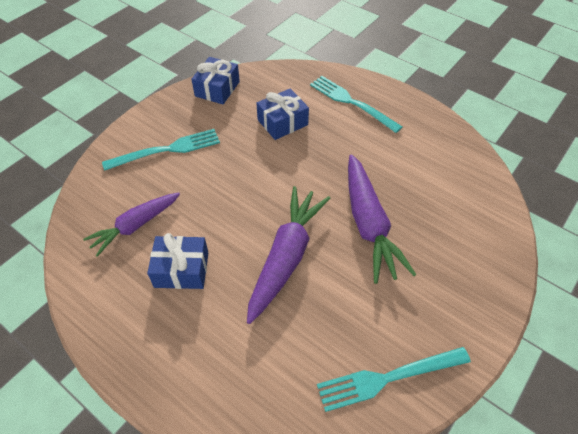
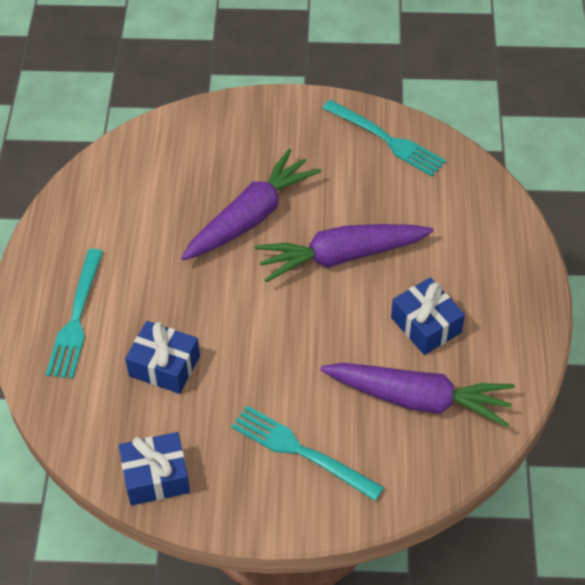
camera: 125 degrees left, 0 degrees up
purple carrot [83,192,180,257] -> purple carrot [320,363,515,428], size x1.51

